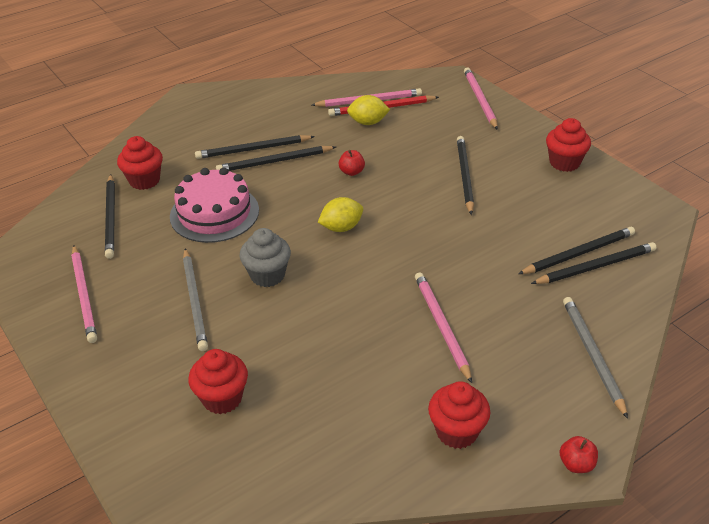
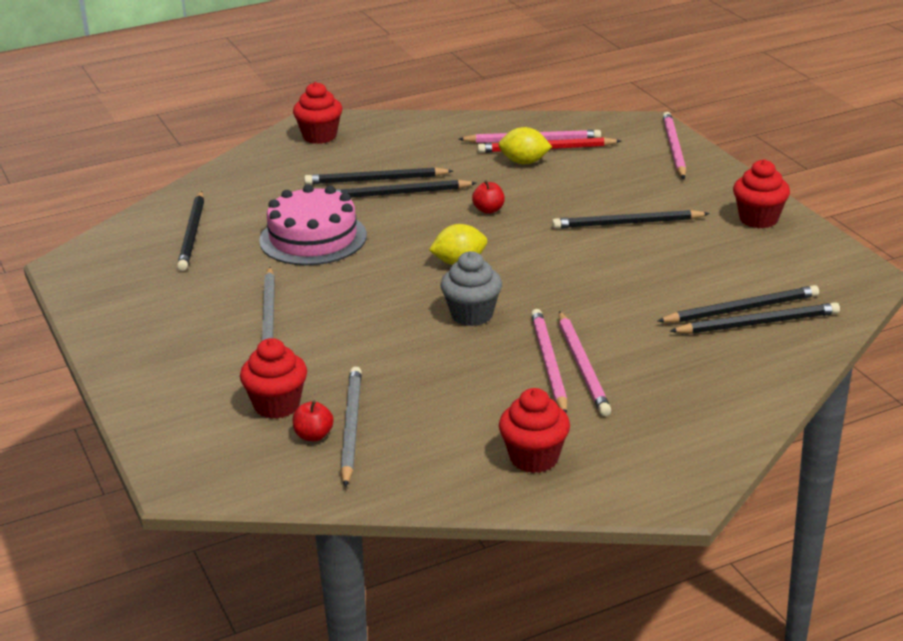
camera: 10 degrees right, 10 degrees down
pink pencil [71,245,97,343] -> pink pencil moved to [559,311,611,416]
red cupcake [117,136,163,190] -> red cupcake moved to [293,82,342,144]
grey cupcake [239,228,291,287] -> grey cupcake moved to [441,251,502,326]
black pencil [457,136,474,215] -> black pencil turned 105 degrees counterclockwise [552,210,710,229]
red apple [560,436,598,473] -> red apple moved to [293,400,334,441]
grey pencil [563,297,628,419] -> grey pencil moved to [340,366,362,487]

